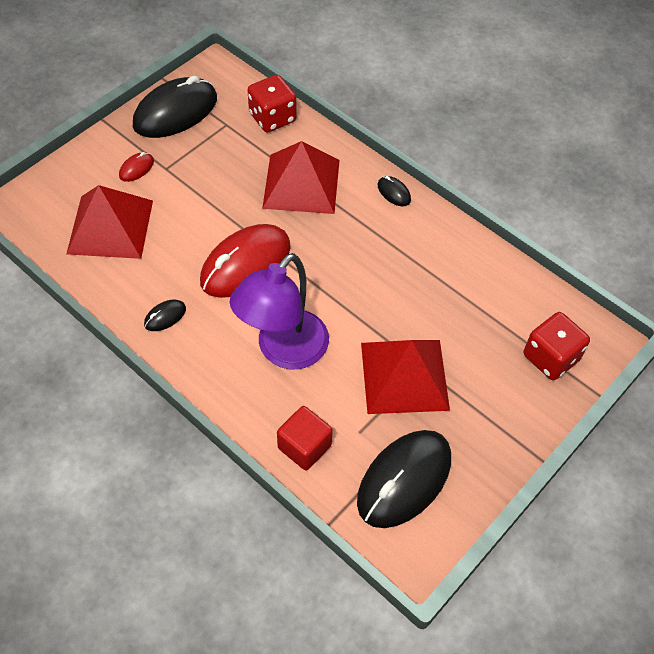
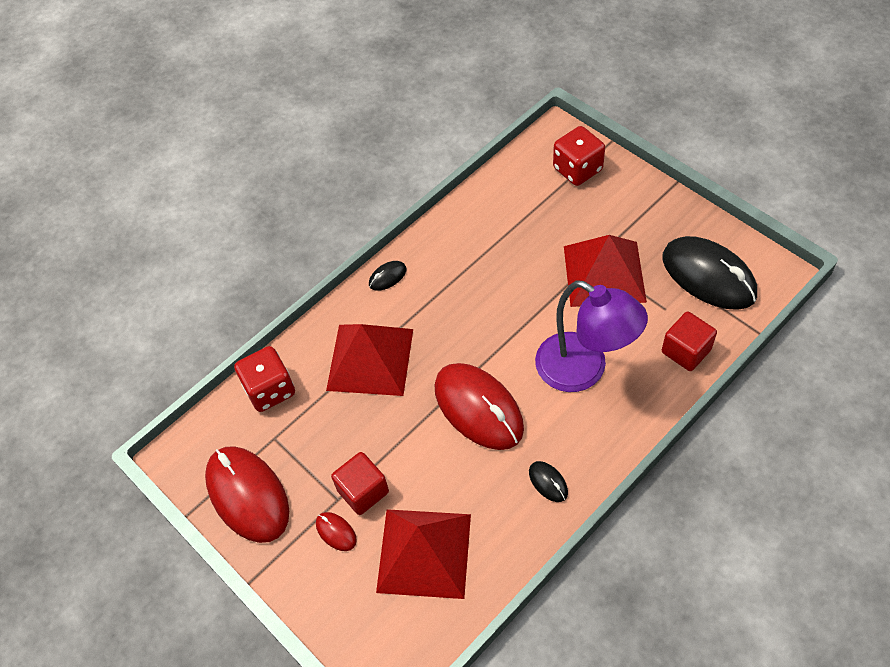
camera: 80 degrees left, 0 degrees up
black mouse [133,75,217,138] -> red mouse [205,446,289,543]
none -> red cube [331,452,389,515]

